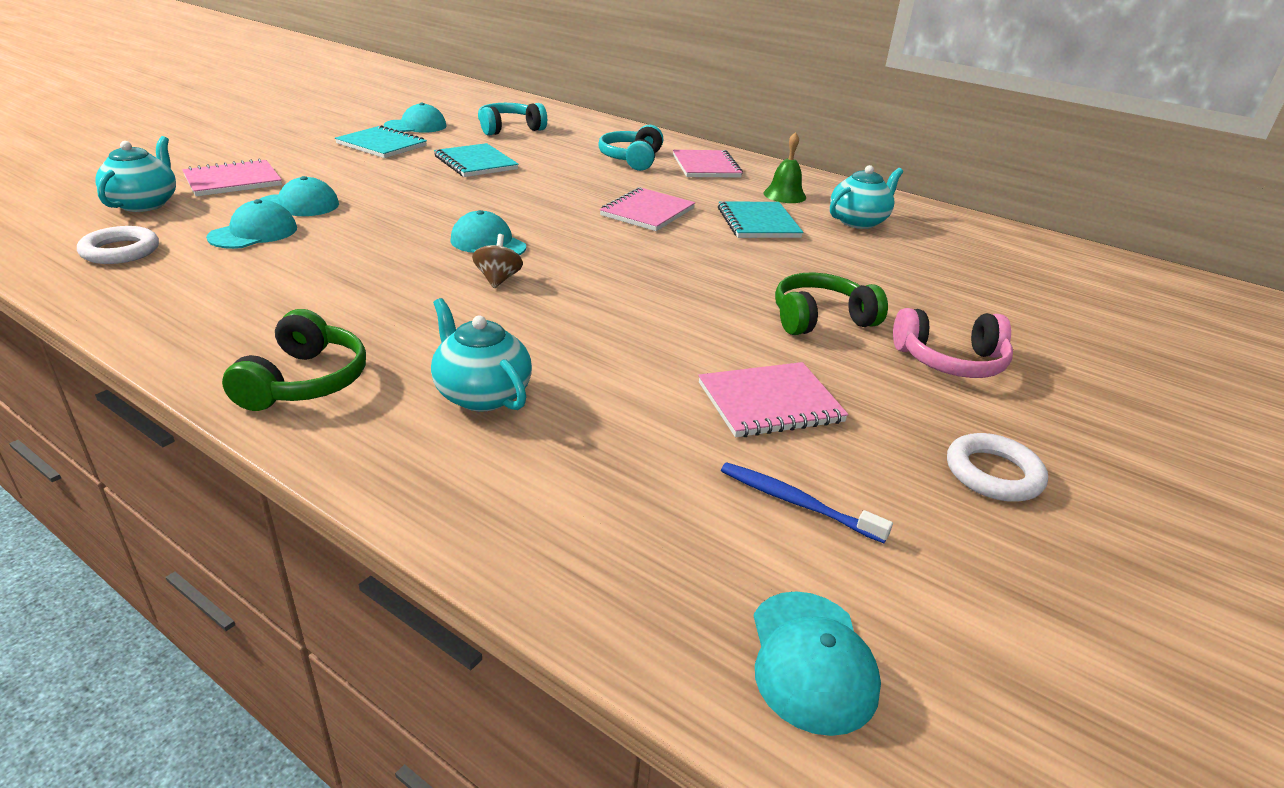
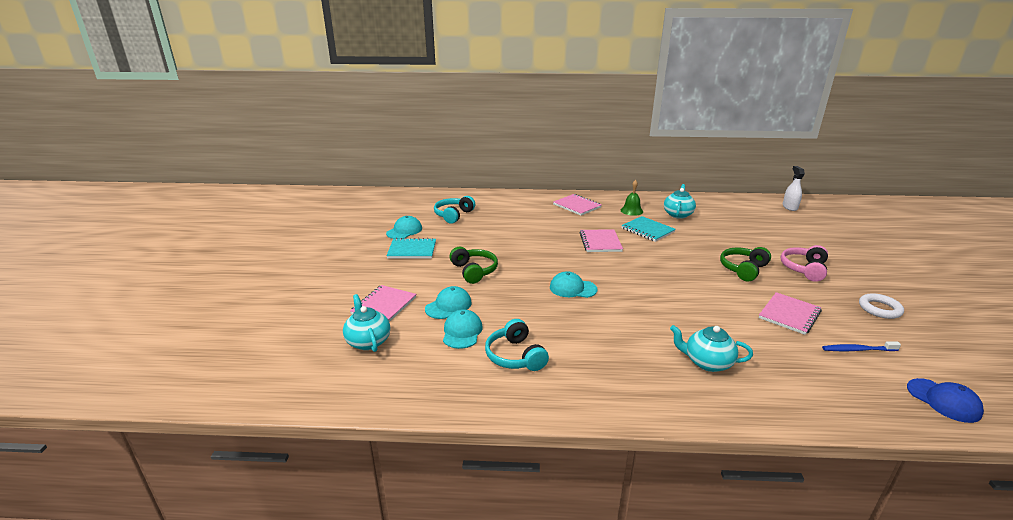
camera: 30 degrees left, 5 degrees down
white ring [77,226,159,264] -> none
green headphones [222,309,366,411] -> green headphones moved to [450,247,498,284]
turquoise notebook [434,143,519,177] -> none
brown spinning top [472,234,523,288] -> none
turquoise headphones [598,125,663,171] -> turquoise headphones moved to [485,319,549,371]
turquoise cap [754,591,881,736] -> blue cap [907,378,984,423]
pink headphones [893,308,1013,378] -> pink headphones turned 150 degrees clockwise [781,245,828,282]
none -> white spray bottle [783,166,805,211]

